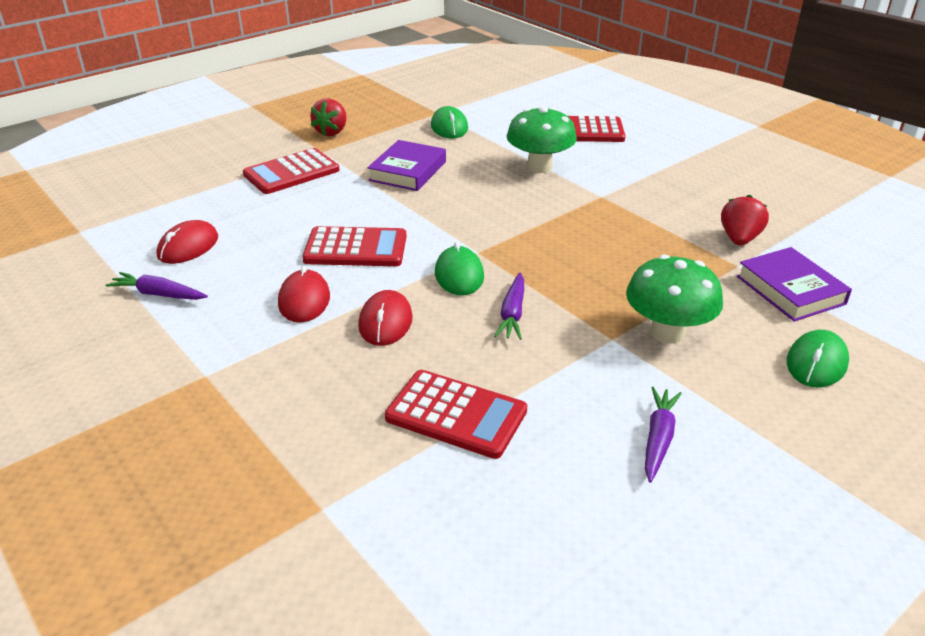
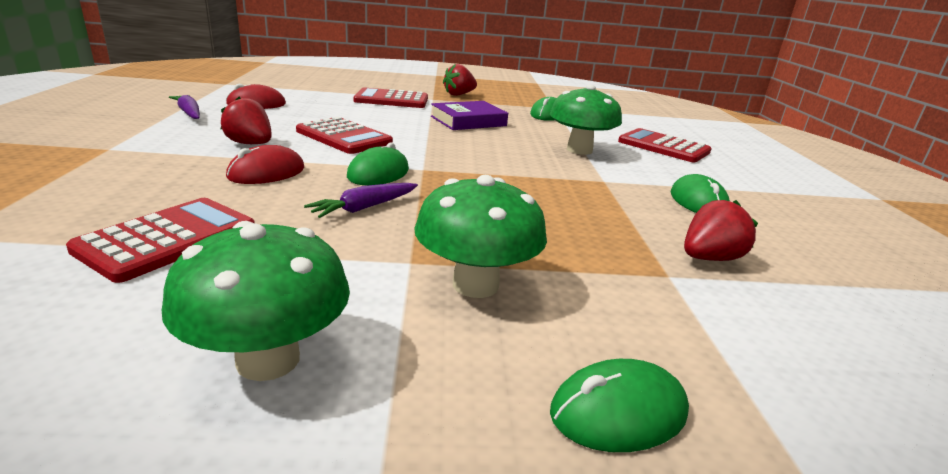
camera: 35 degrees right, 10 degrees down
red mouse [278,265,330,323] -> red strawberry [221,97,272,144]
red calculator [385,370,527,459] -> red calculator turned 120 degrees counterclockwise [66,198,255,283]
purple carrot [645,387,682,483] -> green mushroom [161,221,350,381]
purple book [737,247,852,322] -> none
none -> green mouse [671,174,730,213]

